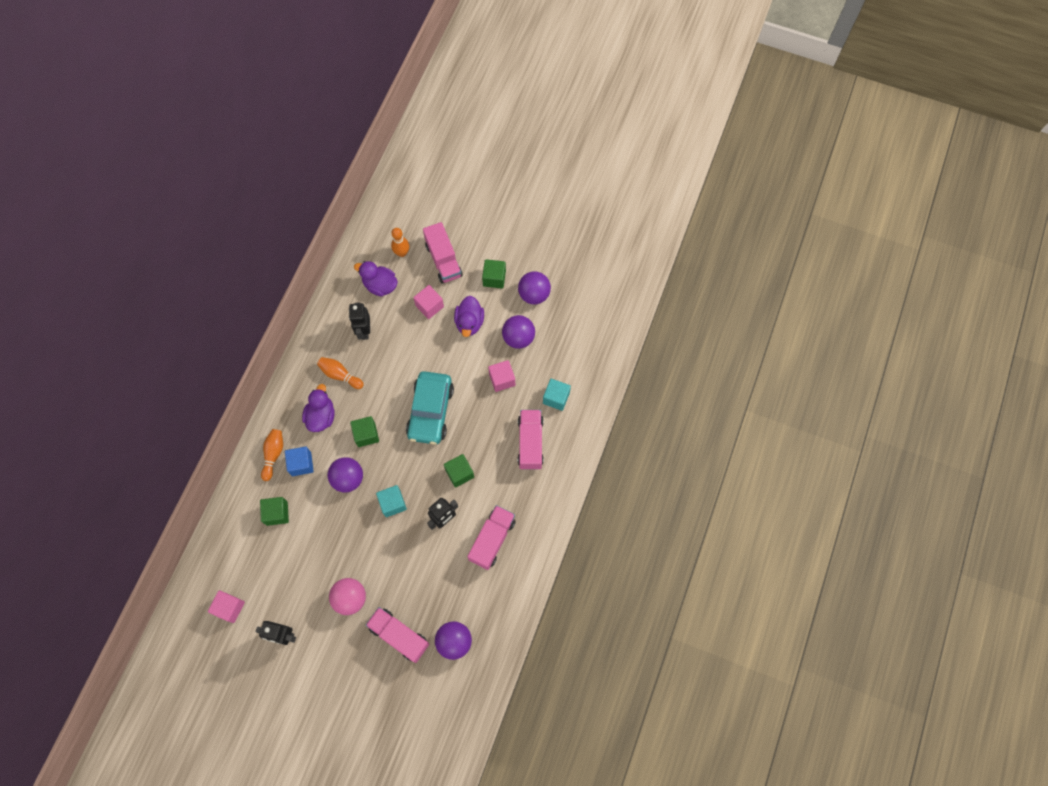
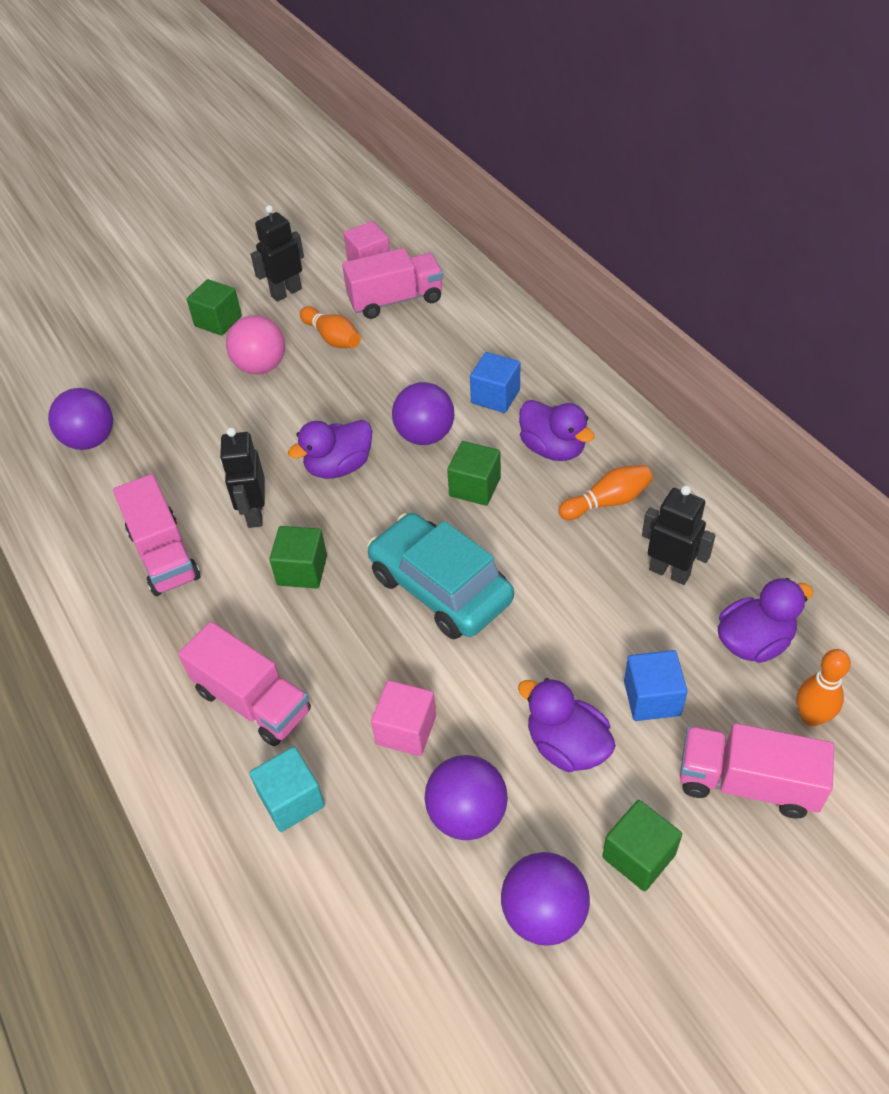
camera: 130 degrees right, 20 degrees down
green cube [260,497,289,526] -> green cube moved to [187,279,242,336]
orange bowling pin [261,429,283,481] -> orange bowling pin moved to [300,306,361,348]
pink truck [365,607,429,663] -> pink truck moved to [342,248,443,319]
turquoise cube [376,485,407,517] -> purple duck [288,420,372,479]
pink cube [413,285,444,319] -> blue cube [624,650,688,721]

